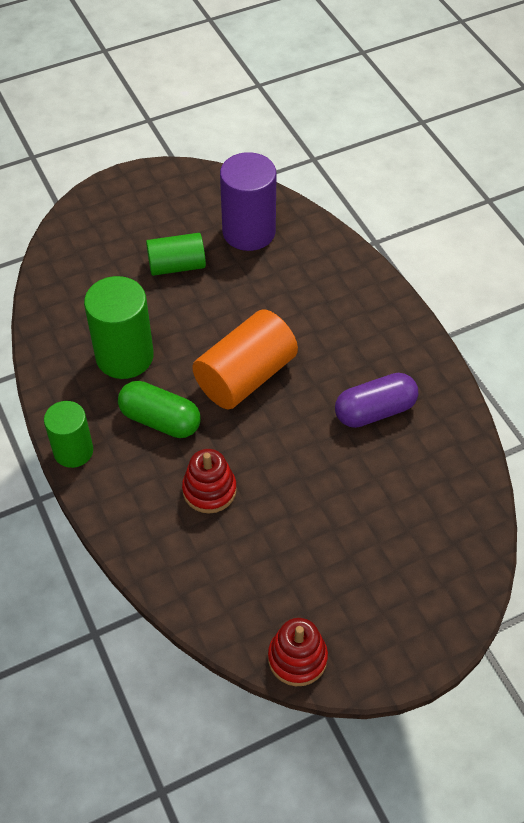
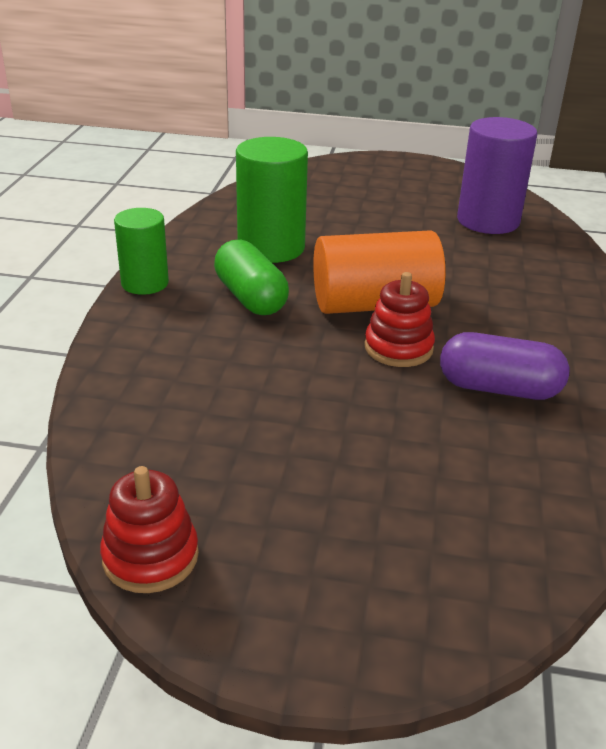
camera: 35 degrees right, 20 degrees down
green cylinder [146,233,206,276] -> none
red stacking toy [182,449,237,513] -> red stacking toy moved to [364,272,435,367]

